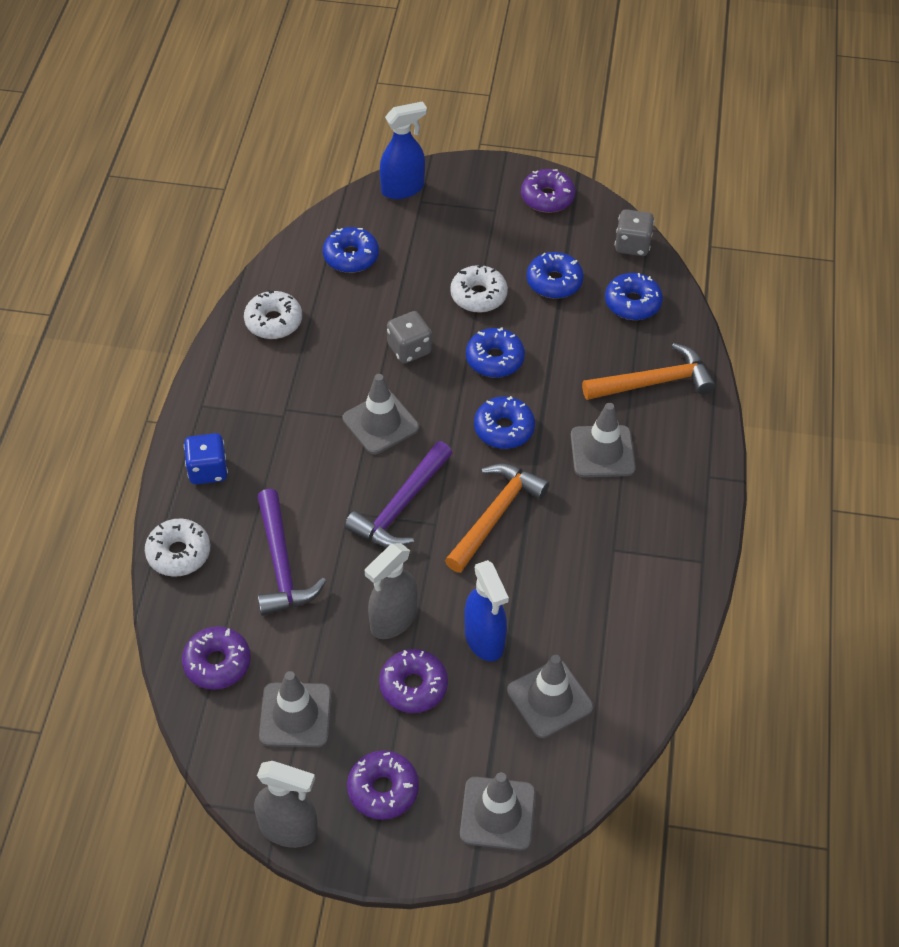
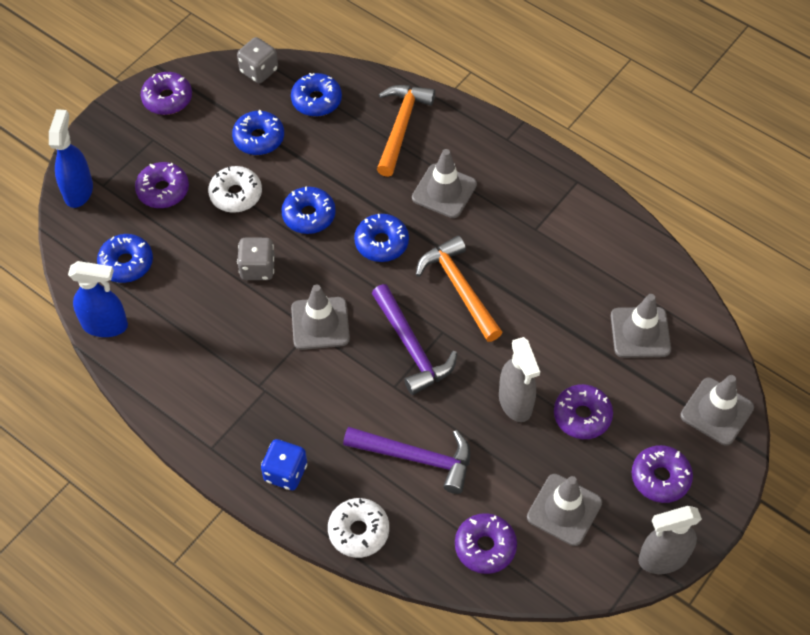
camera: 60 degrees left, 5 degrees up
white donut [244,290,302,339] -> none
grey spray bottle [254,761,318,848] -> grey spray bottle turned 150 degrees counterclockwise [638,506,702,574]
blue spray bottle [464,560,509,661] -> blue spray bottle moved to [68,261,128,337]
none -> purple donut [135,162,189,208]

